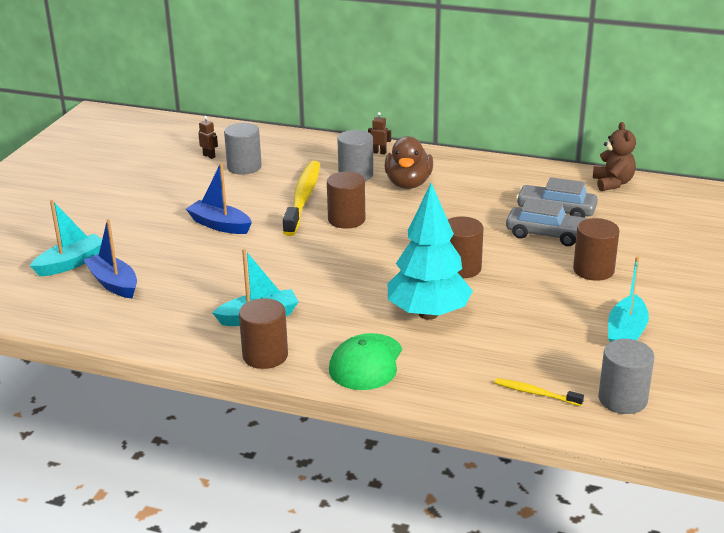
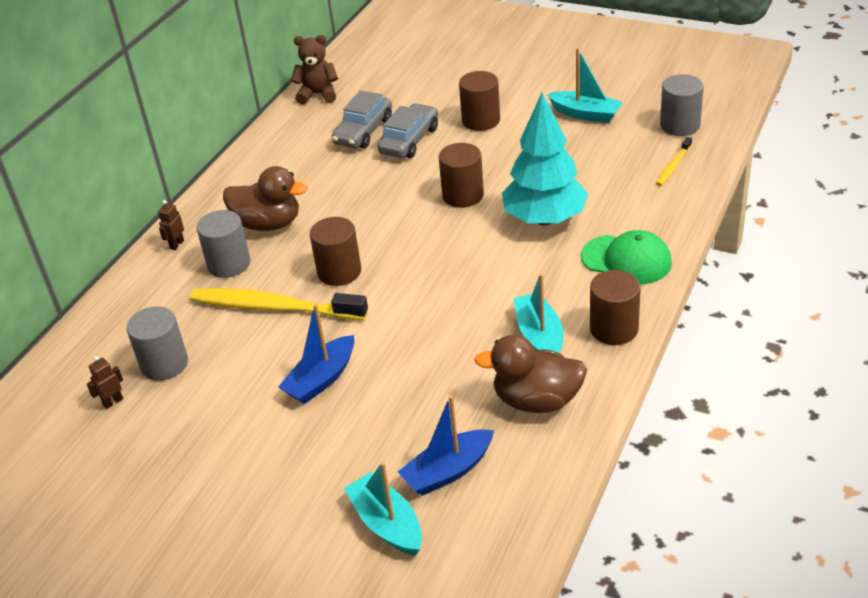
camera: 80 degrees left, 10 degrees up
none -> brown duck [474,335,587,413]

